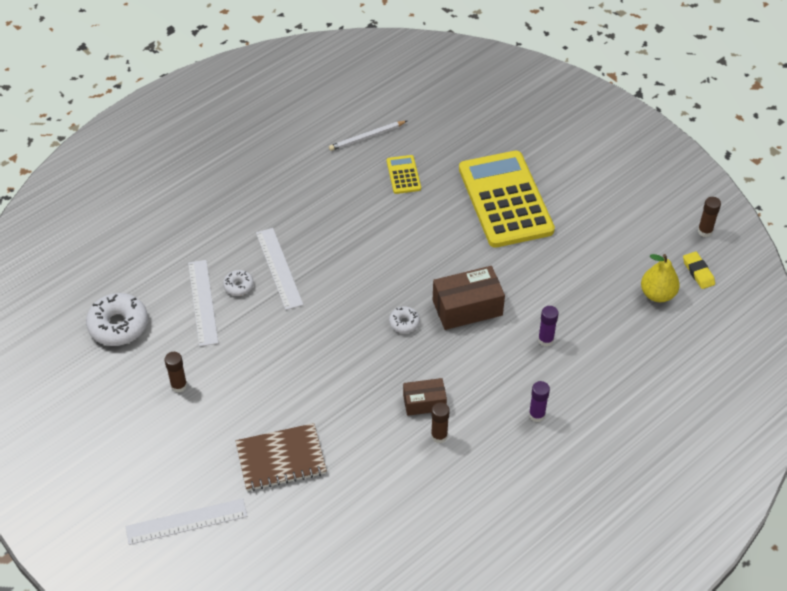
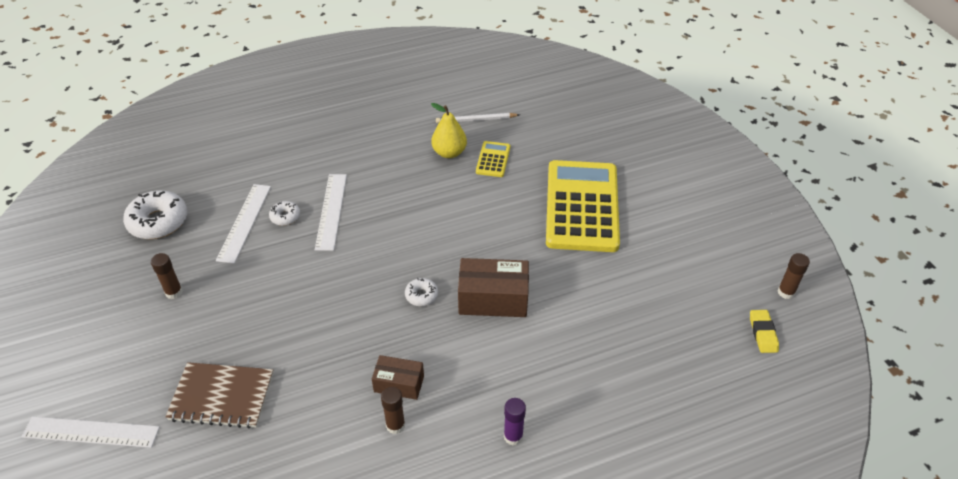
camera: 20 degrees right, 5 degrees down
purple glue stick [538,306,559,347] -> none
yellow pear [641,254,680,302] -> yellow pear moved to [431,103,467,158]

